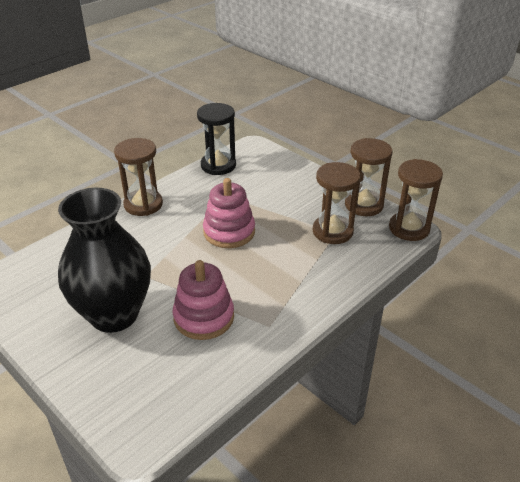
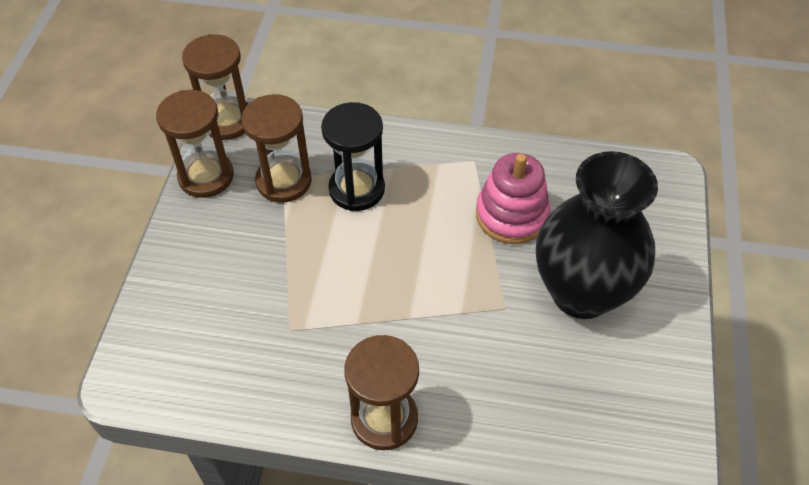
camera: 125 degrees left, 15 degrees up
black hourglass [197,103,236,175] -> black hourglass moved to [321,102,385,211]
pink stacking toy [203,178,255,248] -> none

